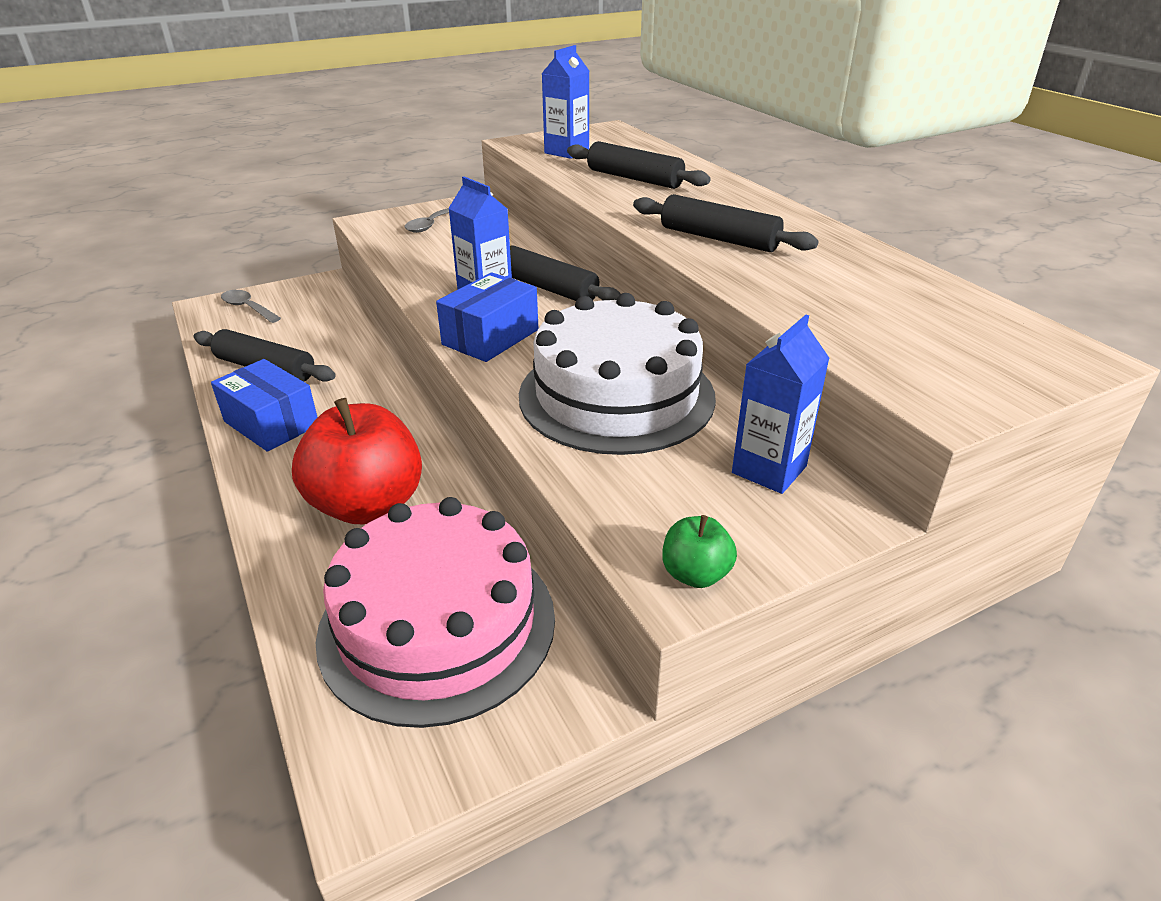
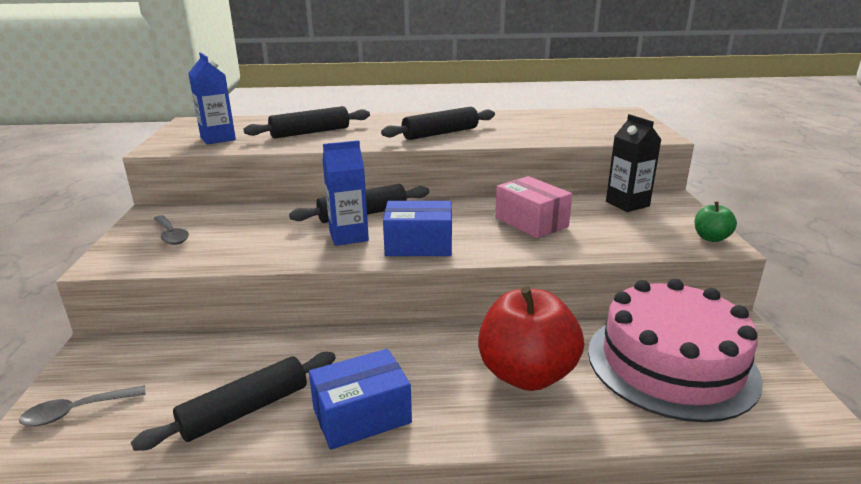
camera: 65 degrees left, 10 degrees down
blue box [436,272,539,362] -> blue box turned 60 degrees counterclockwise [383,201,452,256]
white cake [519,293,716,455] -> pink box [495,176,572,238]
blue carton [732,315,830,494] -> black carton [606,114,661,212]

